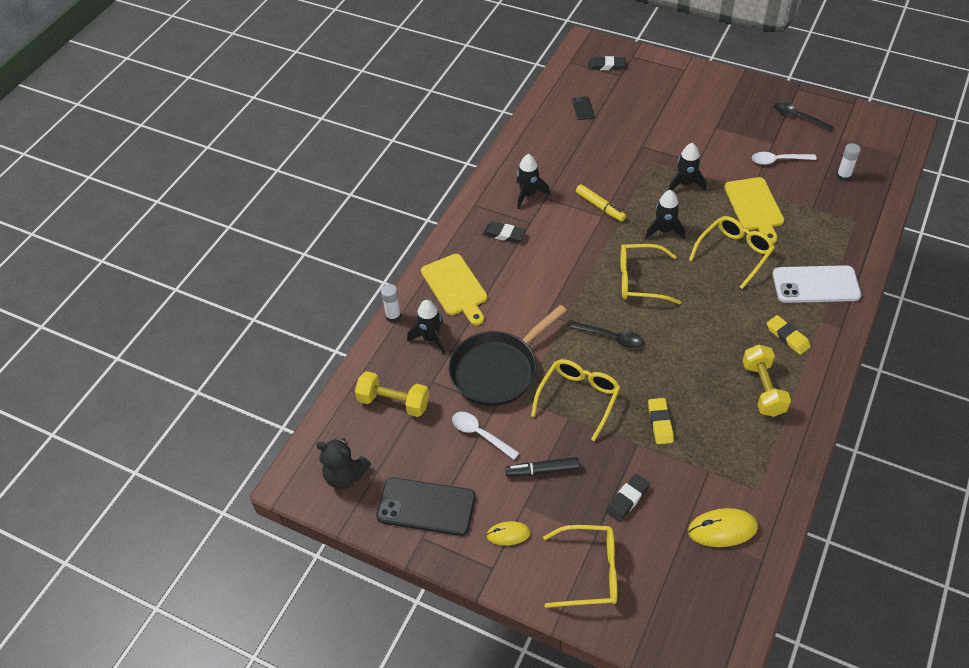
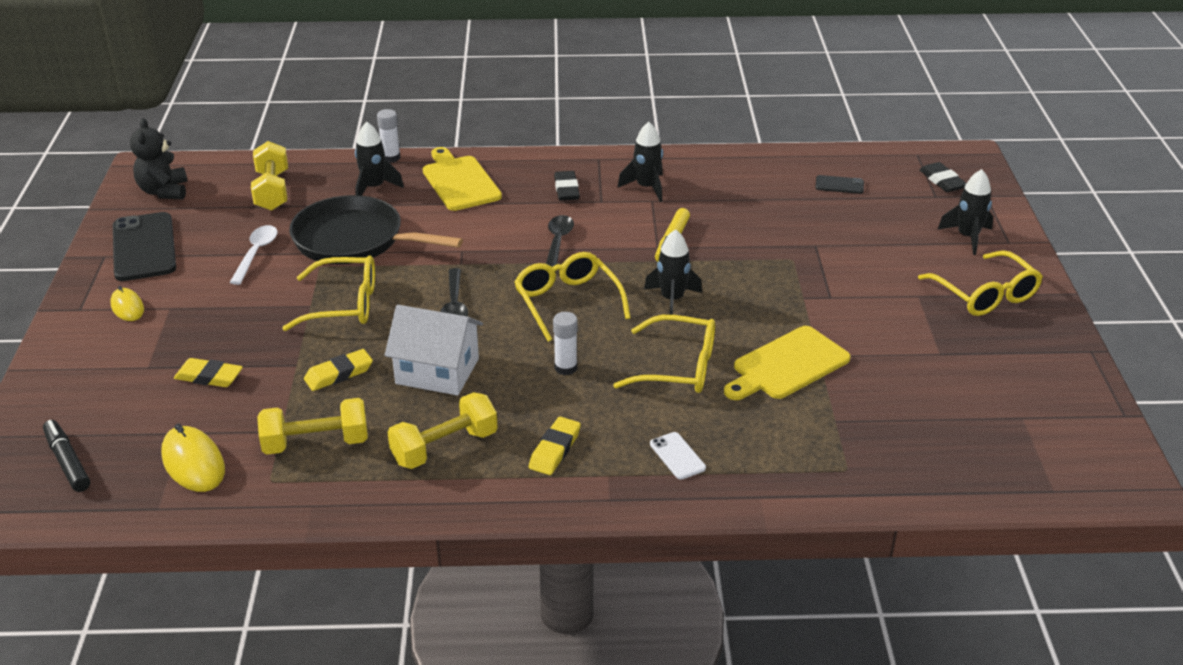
camera: 60 degrees right, 15 degrees down
yellow cutting board [421,254,488,325] -> yellow cutting board turned 120 degrees clockwise [423,147,502,211]
black marker [505,457,579,477] -> black marker moved to [43,420,90,492]
yellow glasses [543,525,617,608] -> yellow glasses moved to [918,250,1043,316]
black phone [572,96,595,120] -> black phone turned 45 degrees clockwise [815,175,864,194]
black eraser [605,474,650,522] -> yellow eraser [174,358,243,387]
black rocket [669,143,706,191] -> black rocket moved to [937,169,993,255]
white spoon [752,152,817,165] -> none
white phone [773,265,861,303] -> white phone [650,432,706,480], size x0.47
black spoon [774,102,834,131] -> black spoon moved to [546,215,574,273]
white glue stick [836,143,861,181] -> white glue stick moved to [553,312,578,375]
none -> yellow dumbbell [257,398,368,455]
none -> white house [385,305,483,395]

